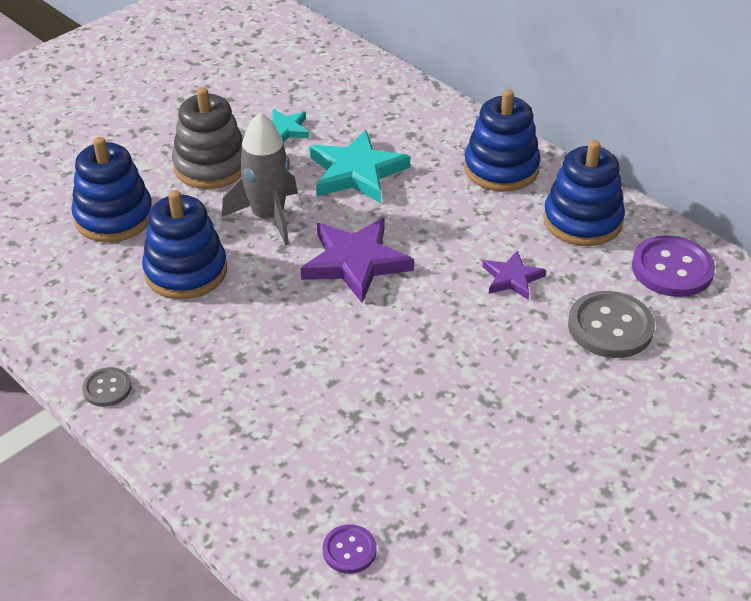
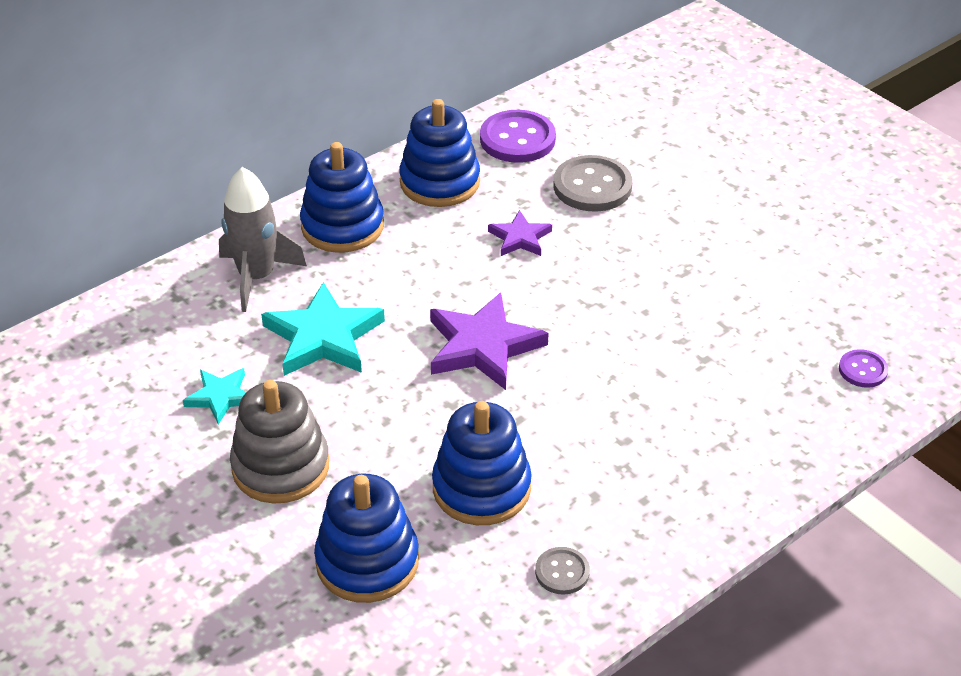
camera: 85 degrees left, 0 degrees up
grey button [82,367,132,407] -> grey button moved to [535,547,590,595]
grey rocket [222,112,298,246] -> grey rocket moved to [219,167,307,312]

